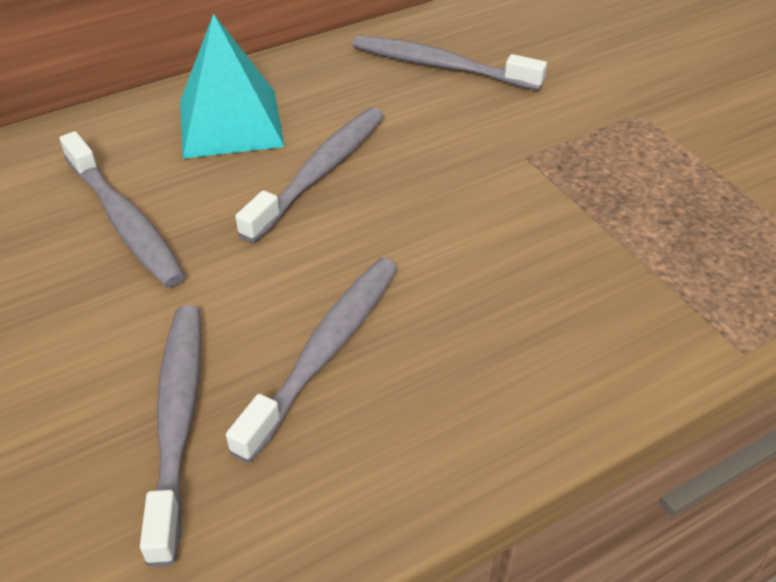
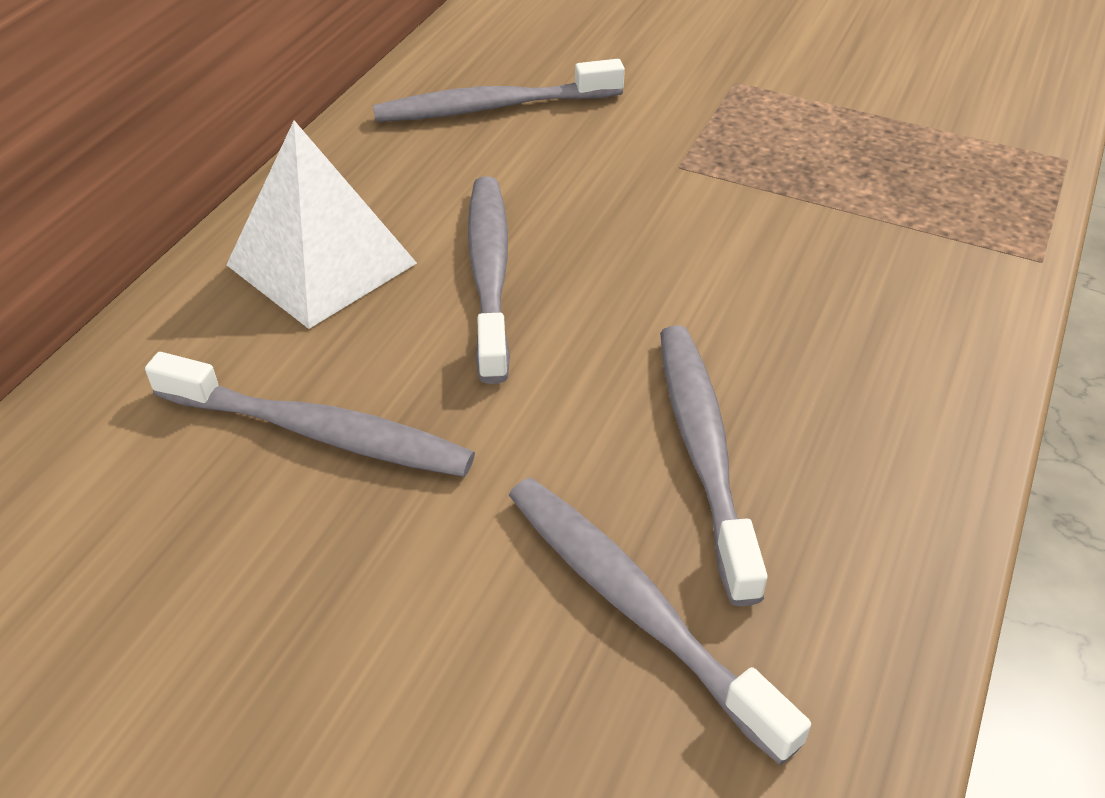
camera: 35 degrees left, 0 degrees up
turquoise pyramid [180,14,285,159] -> white pyramid [226,121,417,329]

